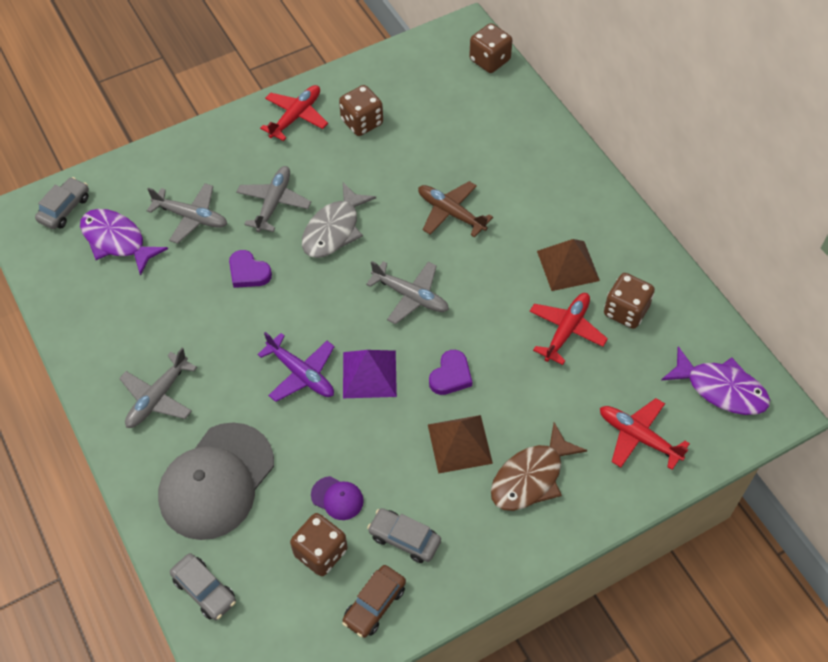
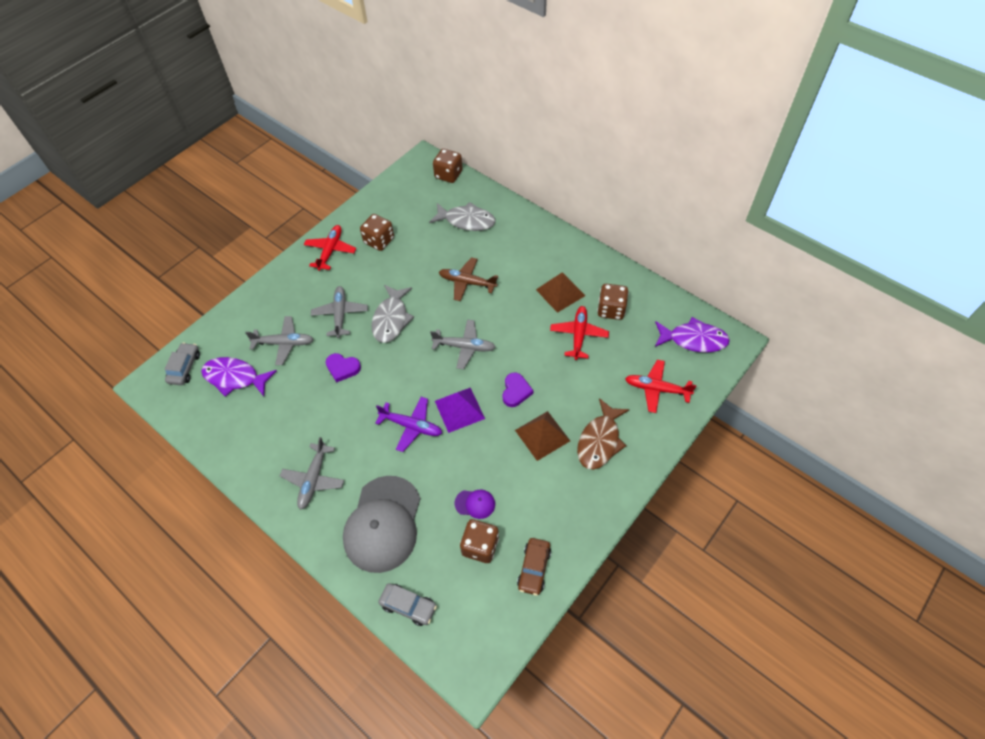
camera: 20 degrees left, 0 degrees up
grey car [367,508,441,563] -> none
none -> grey fish [429,202,495,231]

